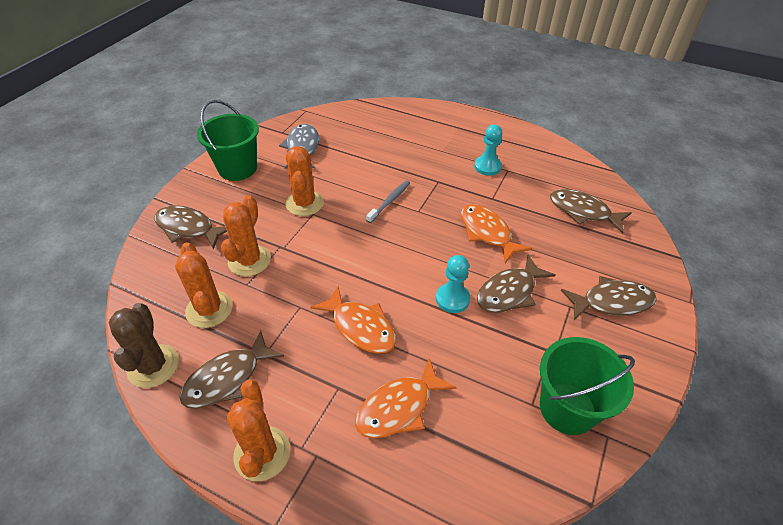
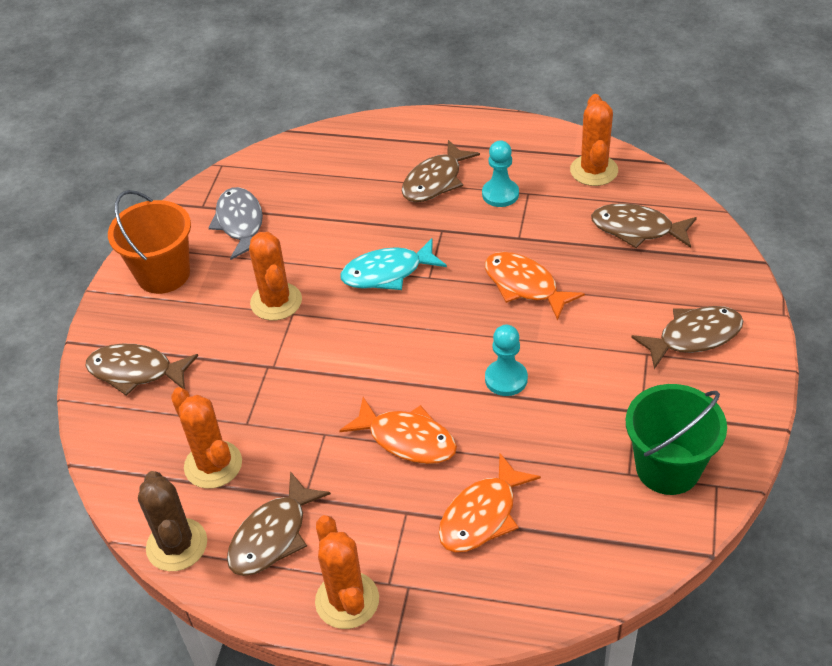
camera: 10 degrees left, 0 degrees up
green bucket [197,100,259,181] -> orange bucket [108,190,191,294]
orange cactus [221,195,271,276] -> orange cactus moved to [570,94,618,186]
grey toothbrush [366,180,410,223] -> turquoise fish [340,238,447,290]
brown fish [477,255,556,313] -> brown fish moved to [402,140,480,202]

